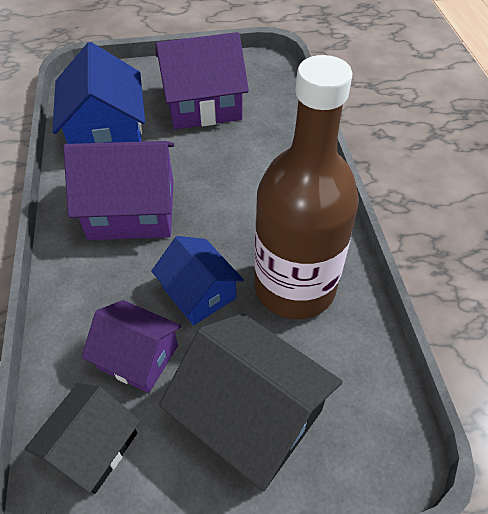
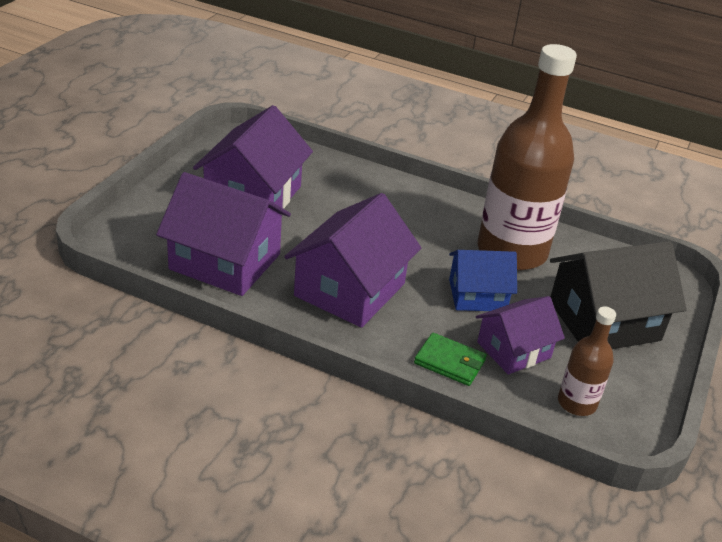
camera: 60 degrees left, 15 degrees down
black house [25,383,140,494] -> brown bottle [558,306,616,416]
blue house [52,42,145,144] -> purple house [156,172,291,296]
none -> green wallet [414,333,487,386]

